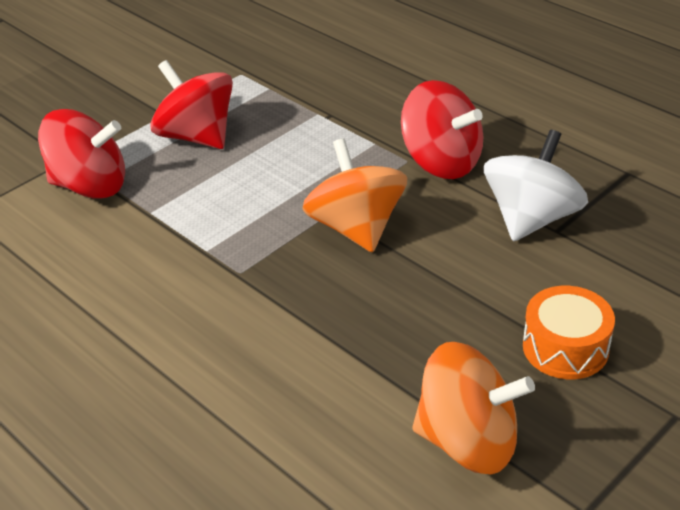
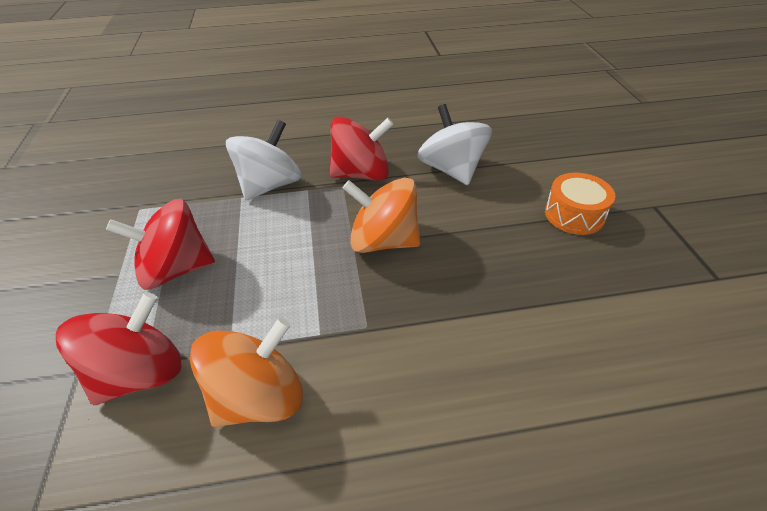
camera: 55 degrees left, 5 degrees up
orange spinning top [412,342,535,474] -> orange spinning top moved to [190,318,303,427]
none -> white spinning top [226,120,302,200]

